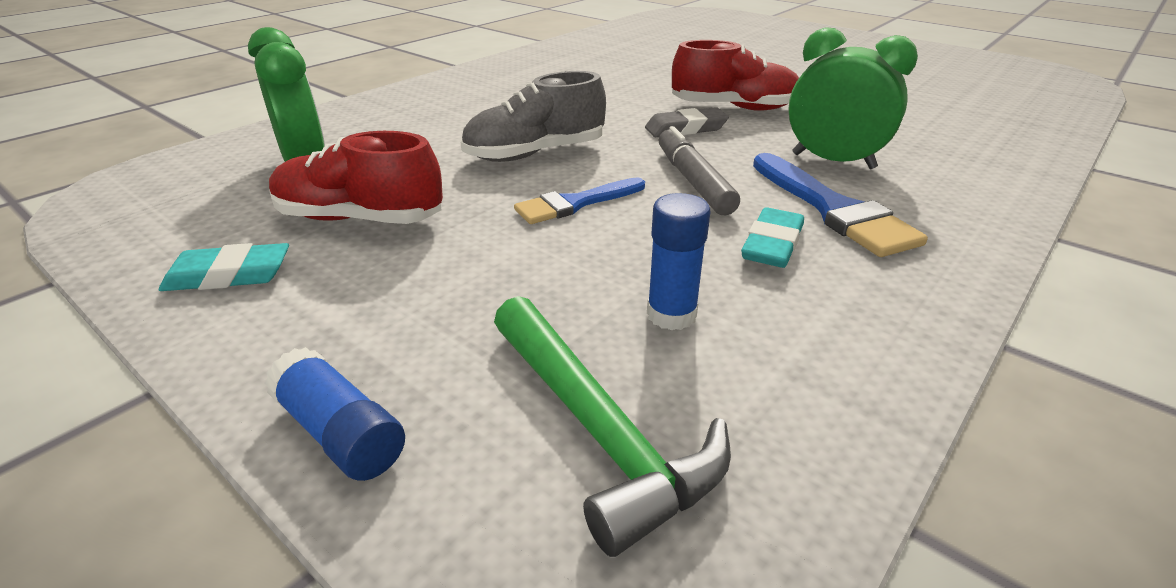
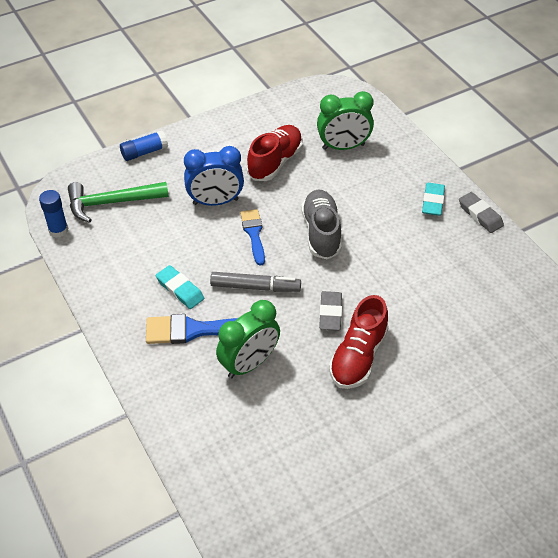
camera: 110 degrees right, 15 degrees up
turquoise eraser [159,243,289,291] -> turquoise eraser moved to [422,183,445,216]
blue glue stick [647,193,710,330] -> blue glue stick moved to [39,190,68,238]
none -> blue clock [184,146,244,206]
none -> grey eraser [459,192,504,233]

